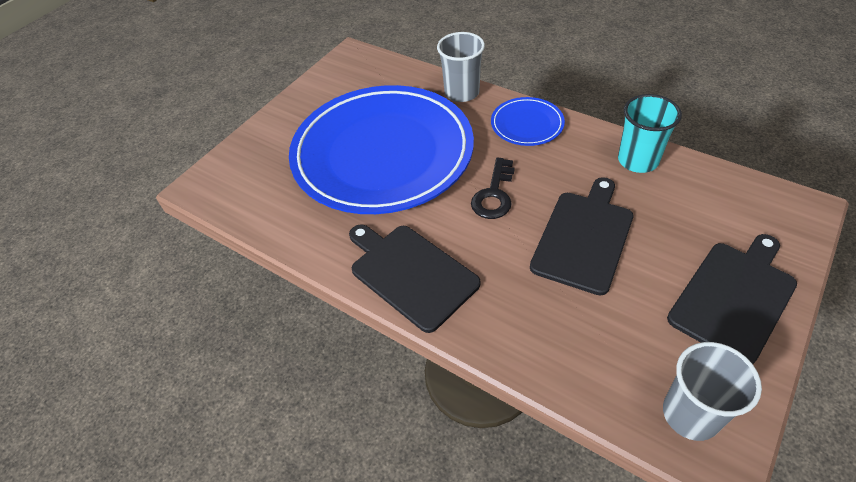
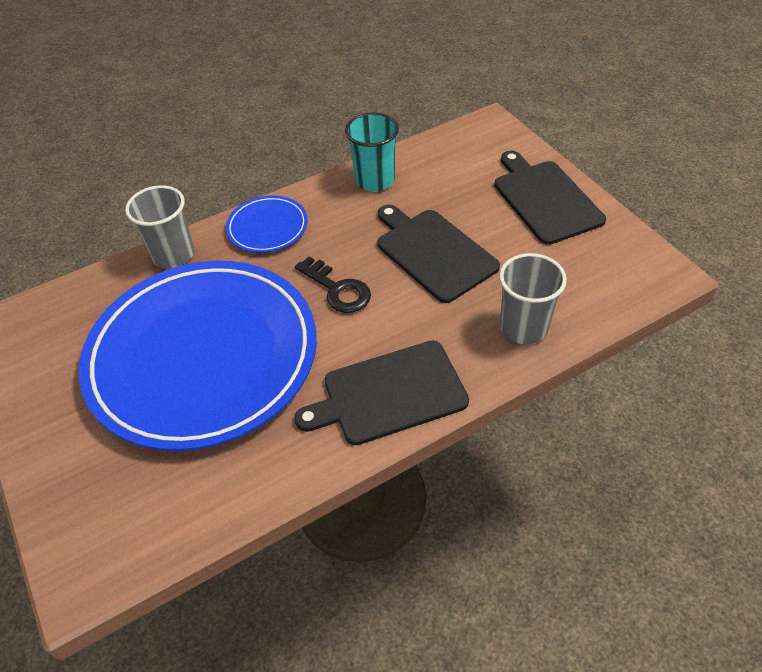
camera: 65 degrees left, 0 degrees up
grey cup [663,342,762,441] -> grey cup moved to [499,253,567,344]

